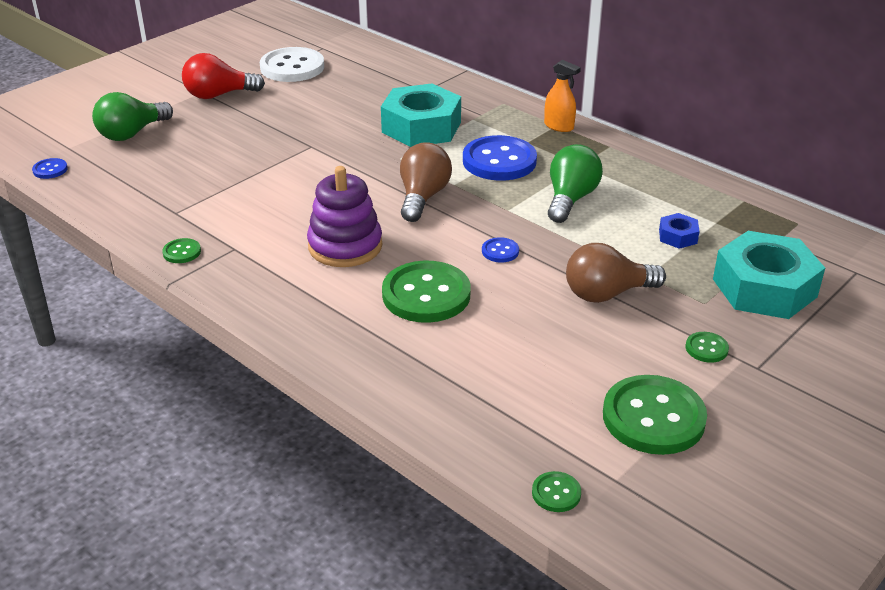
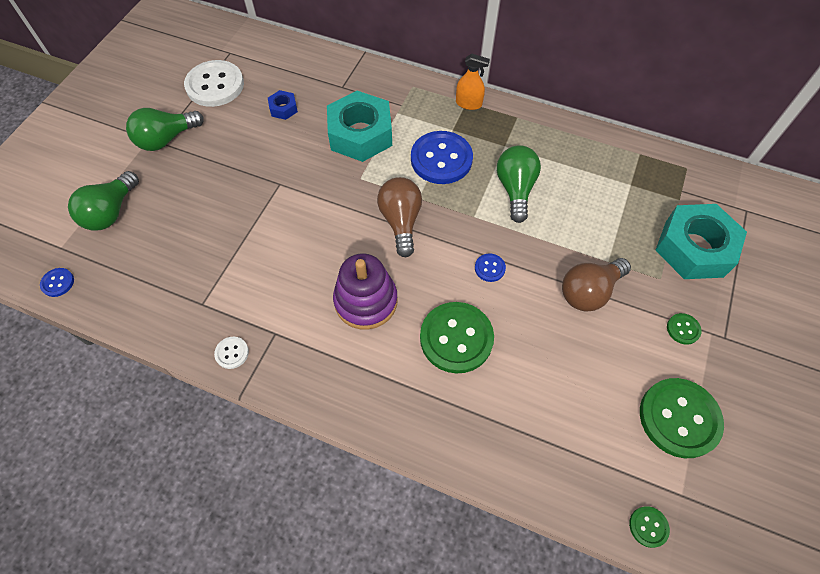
camera: 20 degrees left, 25 degrees up
green button [162,238,201,263] -> white button [214,337,249,369]
red light bulb [182,53,265,99] -> green light bulb [126,108,204,151]
blue nut [659,213,700,249] -> blue nut moved to [268,90,298,120]

